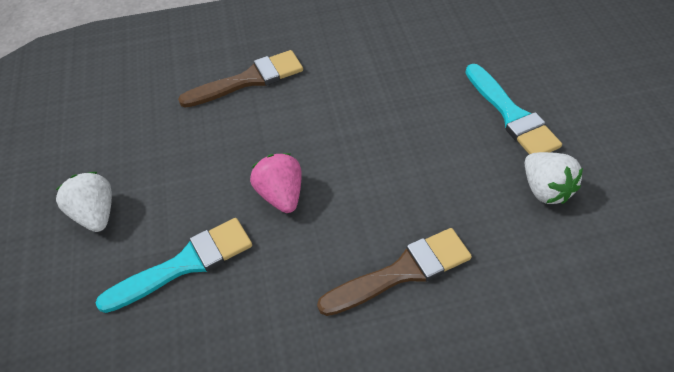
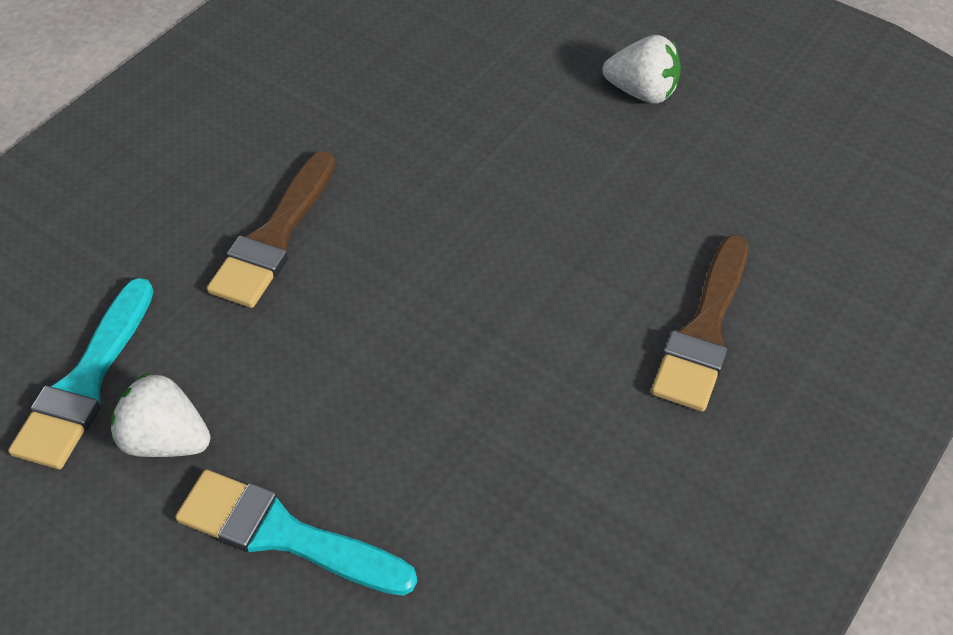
camera: 135 degrees right, 0 degrees up
turquoise brush [95,218,252,313] -> turquoise brush moved to [8,278,154,469]
pink strawberry [250,153,302,213] -> none

